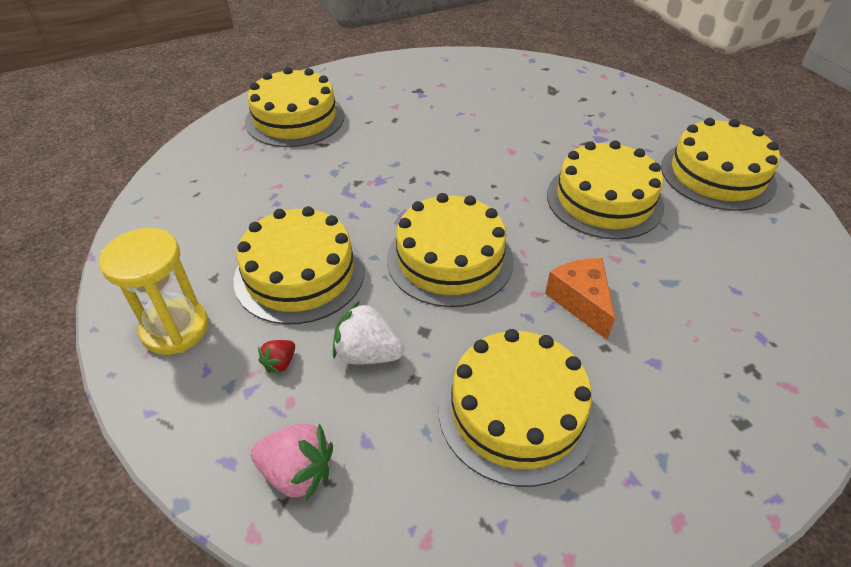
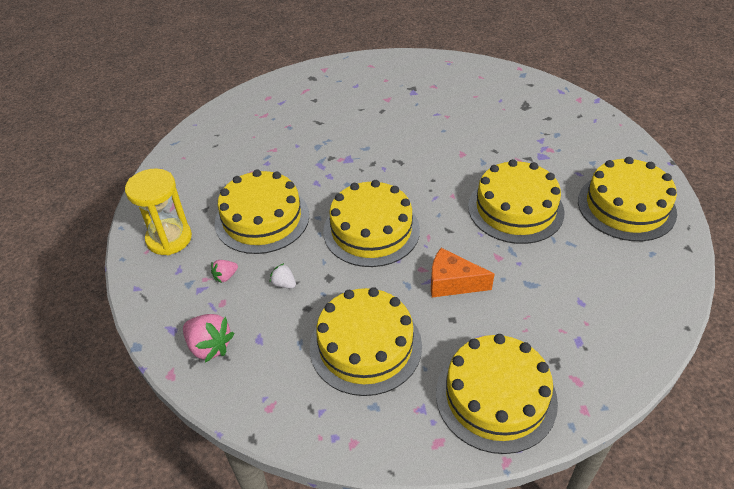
camera: 20 degrees right, 0 degrees up
yellow cake [245,67,345,147] -> yellow cake moved to [436,334,558,454]
red strawberry [258,340,295,374] -> pink strawberry [211,260,238,283]
white strawberry [333,301,404,364] -> white strawberry [270,263,296,288], size x0.55
orange cheese [545,258,615,340] -> orange cheese turned 75 degrees counterclockwise [431,248,494,297]

